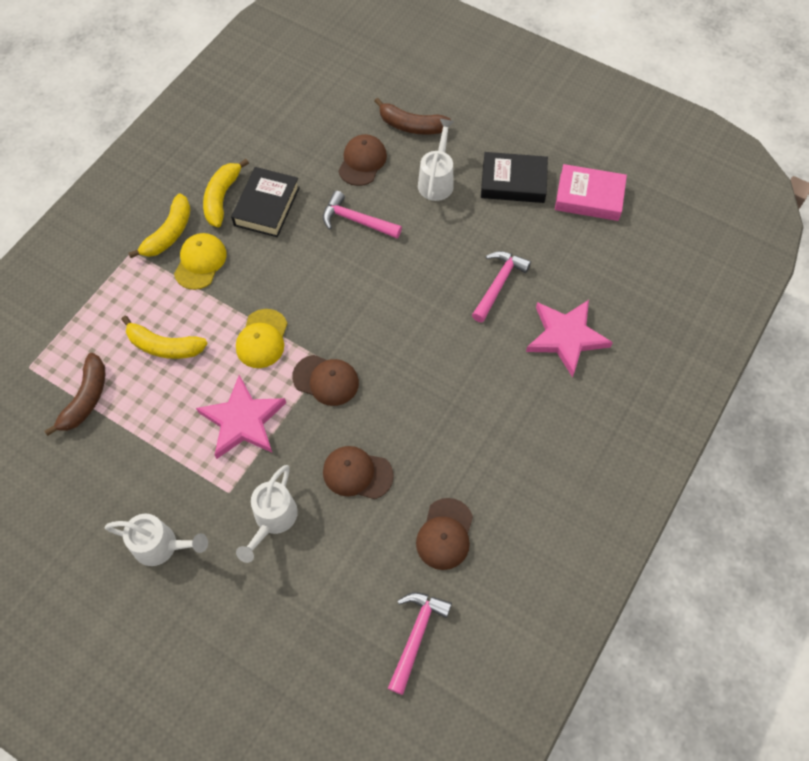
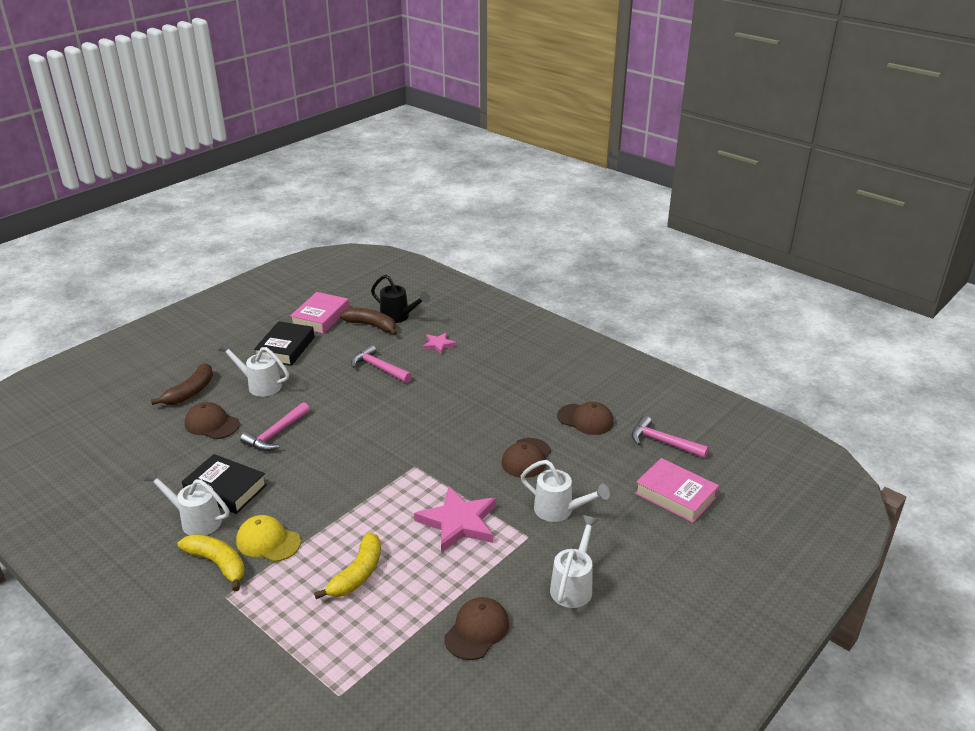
camera: 80 degrees left, 30 degrees down
brown banana [44,353,105,436] -> brown banana moved to [340,308,397,335]
yellow banana [203,159,249,227] -> white watering can [144,469,229,535]
yellow cap [236,309,287,368] -> none
brown cap [292,355,359,406] -> brown cap moved to [444,597,509,660]
pink star [526,300,613,378] -> pink star [423,332,457,355], size x0.52
none -> black watering can [371,275,430,323]
none -> pink book [635,458,719,523]

